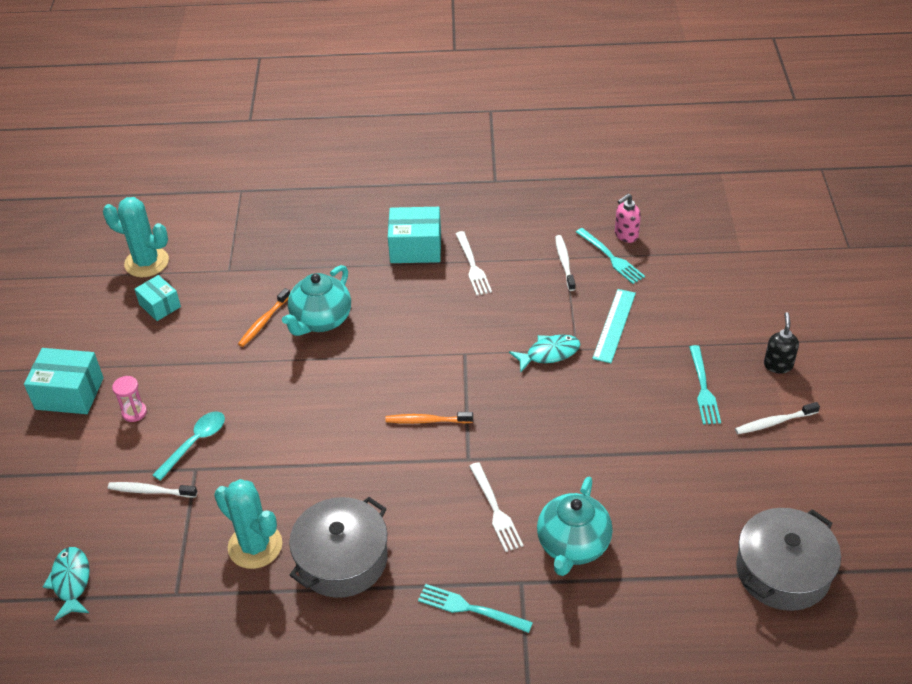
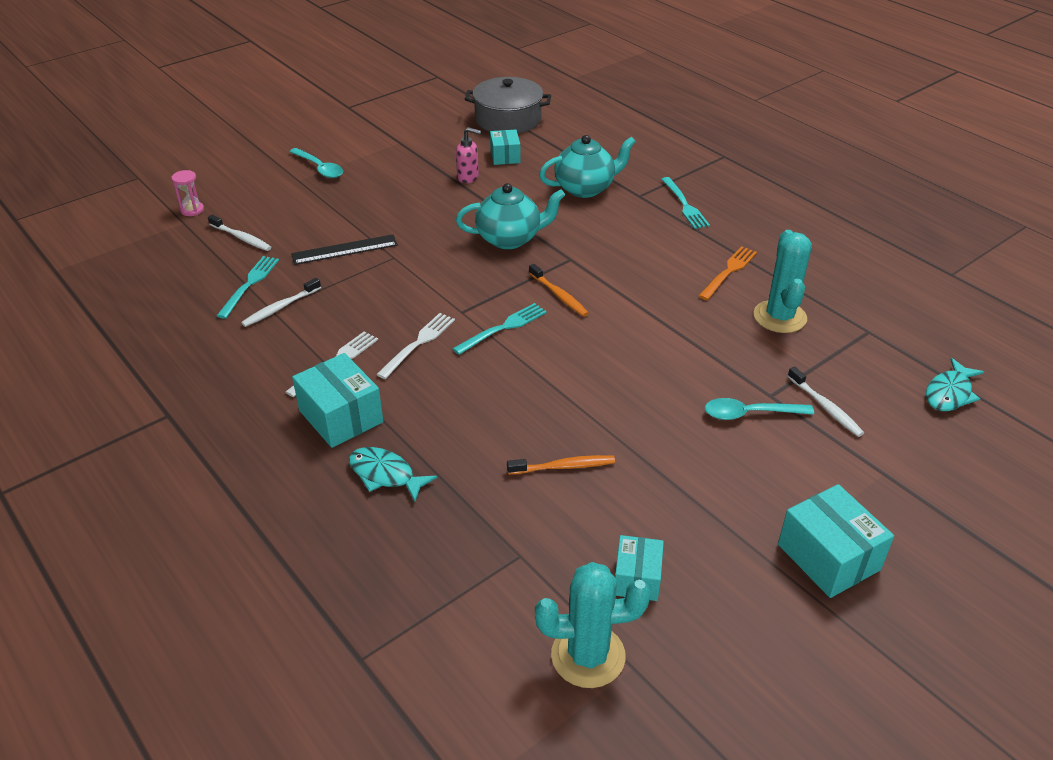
camera: 130 degrees left, 5 degrees down
turquoise cactus [103,197,169,277] -> turquoise cactus turned 75 degrees counterclockwise [535,562,651,688]
pink hourglass [112,376,147,422] -> pink hourglass moved to [171,170,204,216]
turquoise teapot [282,265,351,336] -> turquoise teapot moved to [456,183,565,249]
grey pot [289,497,388,598] -> orange fork [699,246,757,300]
white fork [469,462,524,552] -> white fork moved to [376,313,455,379]
turquoise fish [509,335,580,372] -> turquoise fish moved to [349,447,437,502]
turquoise ruler [592,289,636,363] -> black ruler [291,234,398,265]
pink soap dispenser [615,194,641,243] -> pink soap dispenser moved to [456,127,481,183]
turquoise fork [689,345,721,424] -> turquoise fork moved to [453,303,547,355]
white toothbrush [735,402,820,434] -> white toothbrush moved to [208,215,272,251]
black soap dispenser [764,312,799,374] -> turquoise spoon [289,148,343,178]
none -> turquoise box [490,130,520,165]

